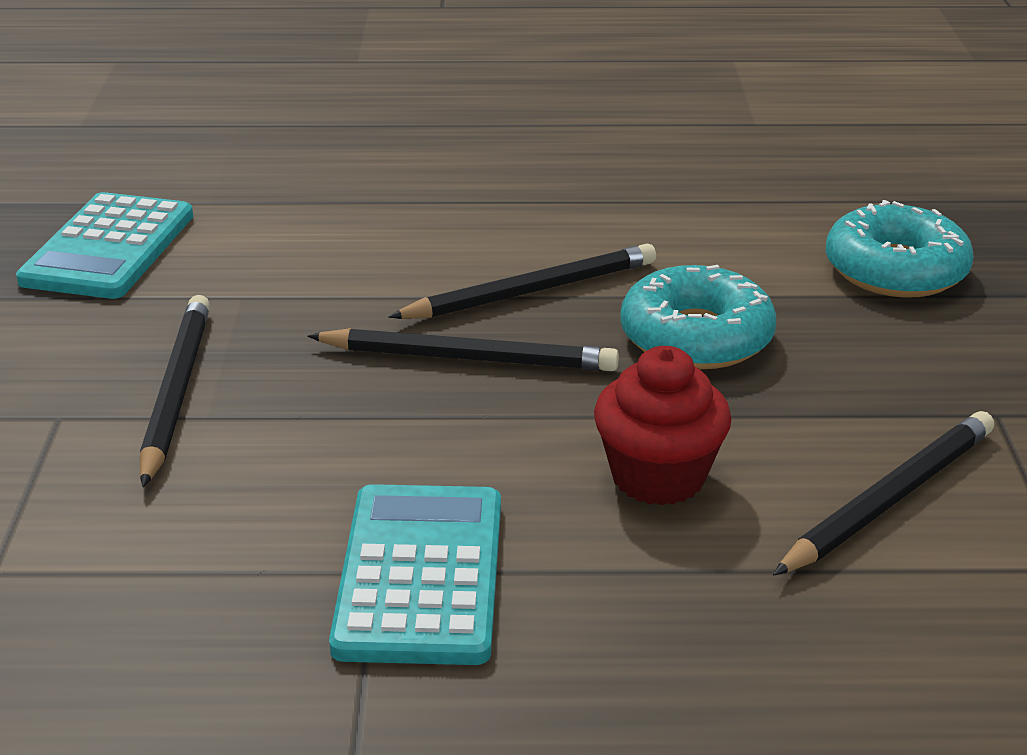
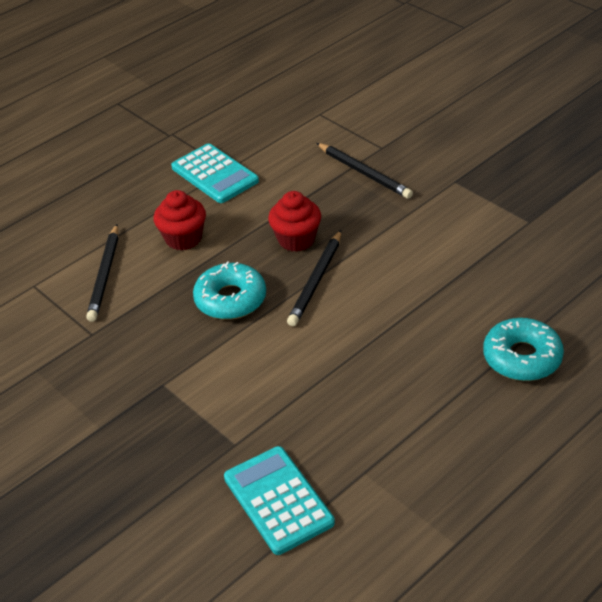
camera: 140 degrees right, 10 degrees up
turquoise calculator [16,192,193,299] -> turquoise calculator moved to [224,446,335,555]
black pencil [307,328,619,371] -> red cupcake [268,191,321,252]
turquoise donut [826,200,974,298] -> turquoise donut moved to [483,318,564,381]

